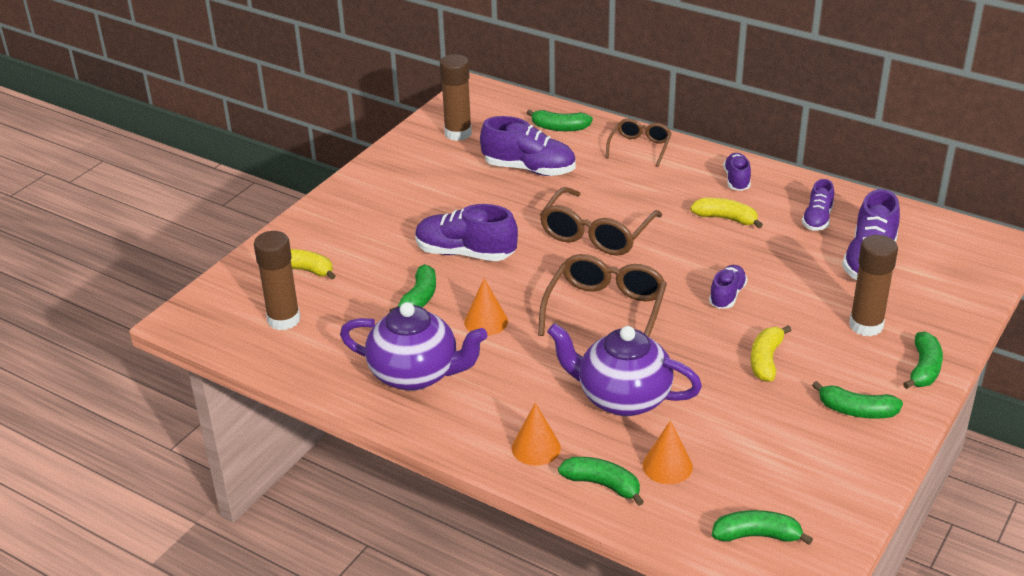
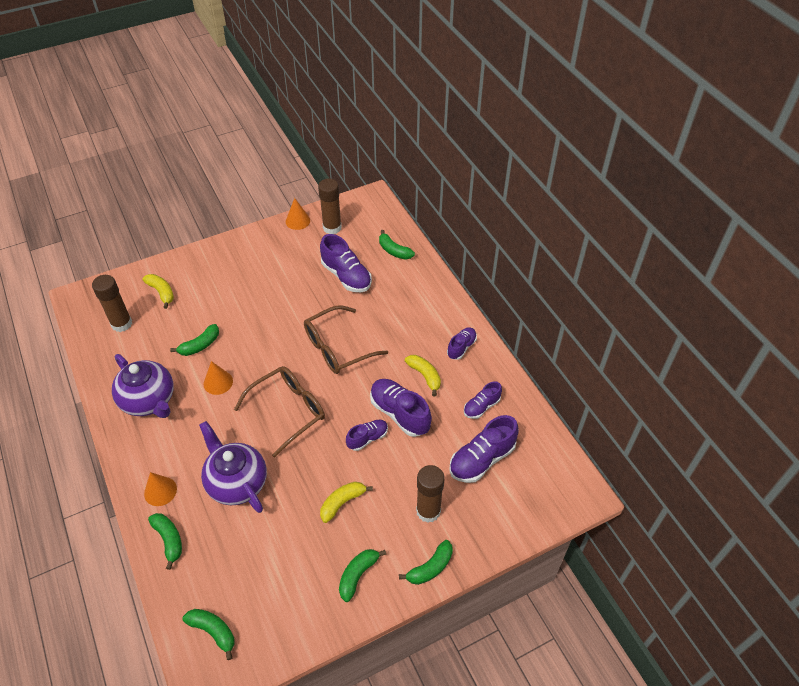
camera: 30 degrees right, 15 degrees up
purple shoe [415,204,518,261] -> purple shoe moved to [370,379,432,437]
brown glasses [606,119,672,167] -> none
orange cone [643,420,693,484] -> orange cone moved to [286,198,310,230]
green banana [812,381,903,419] -> green banana turned 75 degrees clockwise [339,549,386,602]

